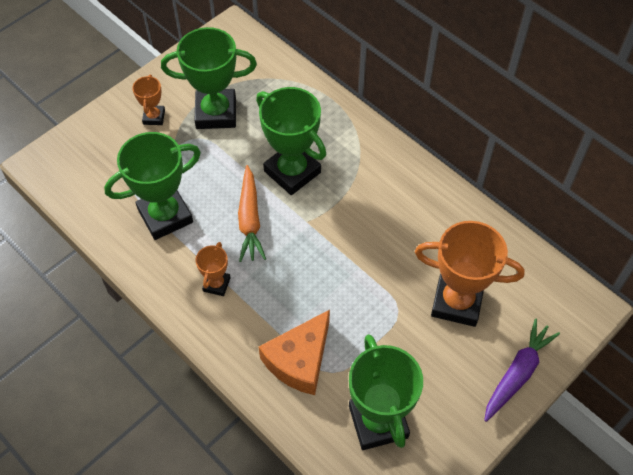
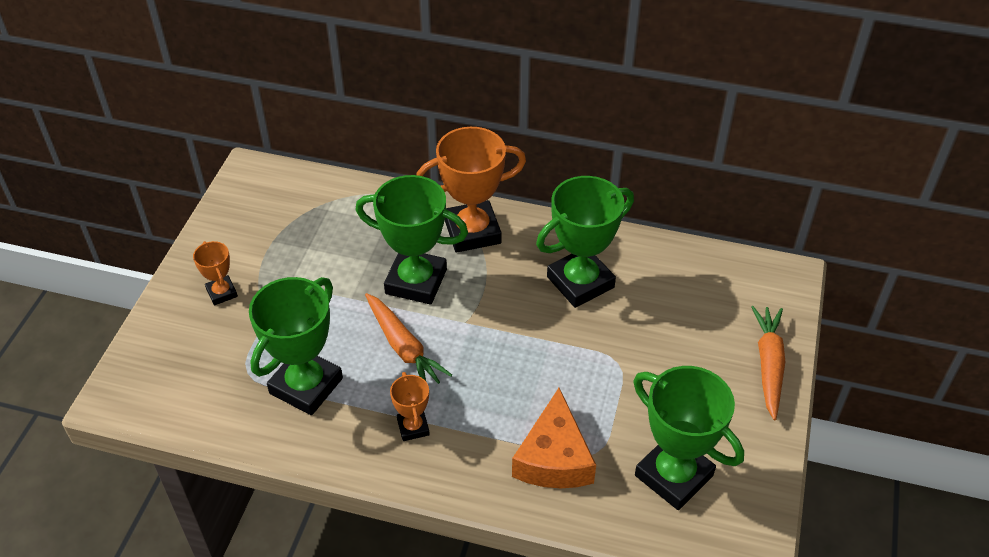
camera: 30 degrees left, 10 degrees down
green trophy [161,27,257,129] -> green trophy moved to [536,176,634,308]
orange trophy [415,221,525,327] -> orange trophy moved to [417,127,526,252]
purple carrot [484,318,560,422] -> orange carrot [751,306,786,420]

